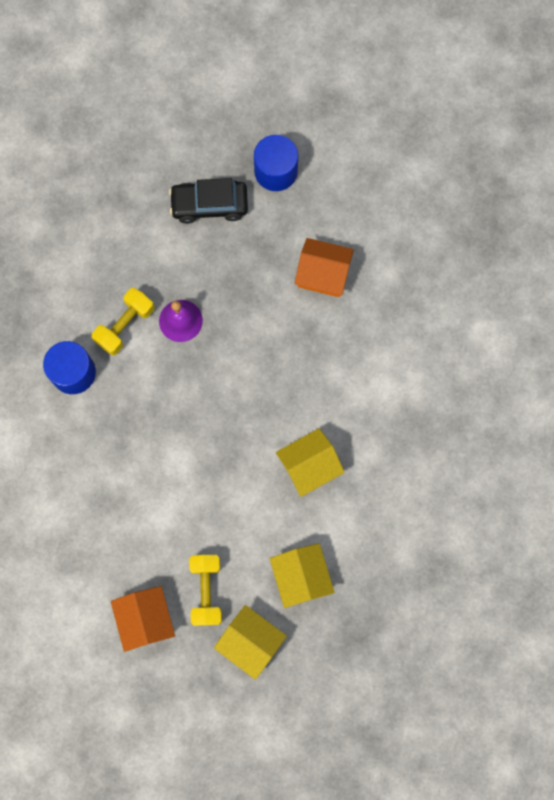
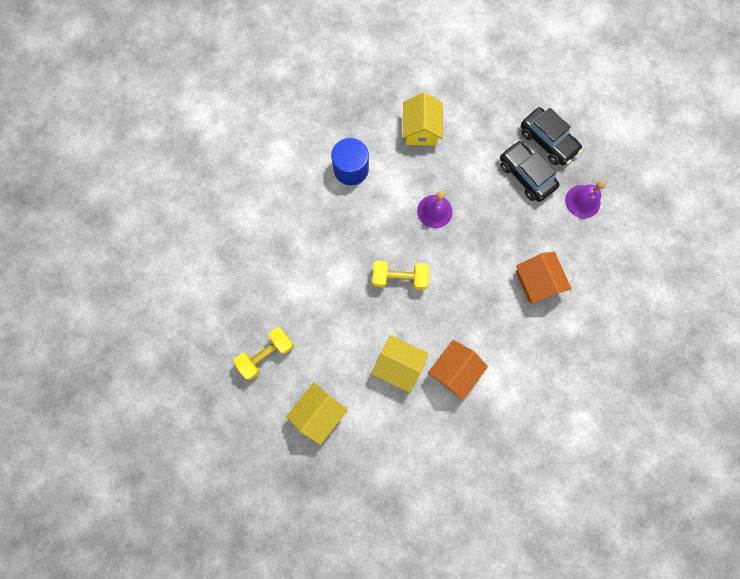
camera: 55 degrees right, 0 degrees up
yellow dumbbell [92,288,154,356] -> yellow dumbbell moved to [373,261,429,290]
orange house [111,586,175,652] -> orange house moved to [428,340,488,401]
yellow house [214,605,287,680] -> yellow house moved to [403,92,443,146]
blue cylinder [254,135,298,191] -> purple bell [565,180,606,218]
none -> black car [521,107,582,165]

